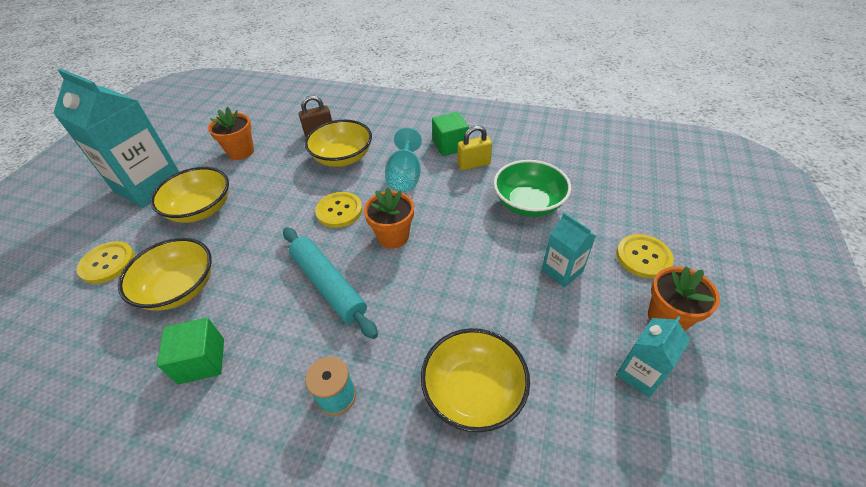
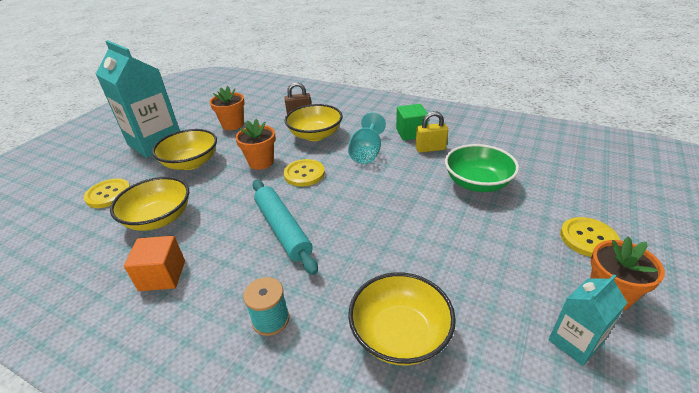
camera: 10 degrees right, 10 degrees down
green cube [157,318,224,384] -> orange cube [124,236,185,291]
orange flower pot [364,188,414,249] -> orange flower pot moved to [235,119,276,170]
turquoise carton [542,212,596,287] -> none

